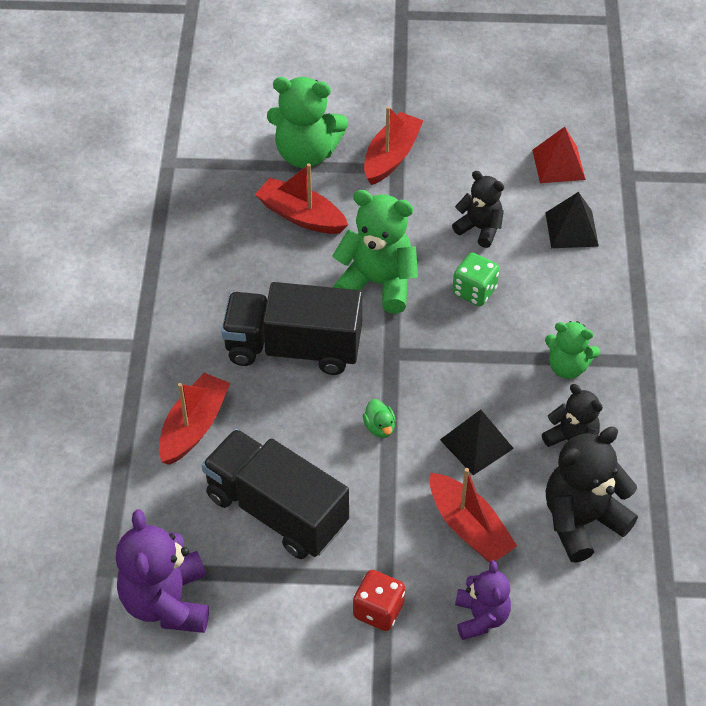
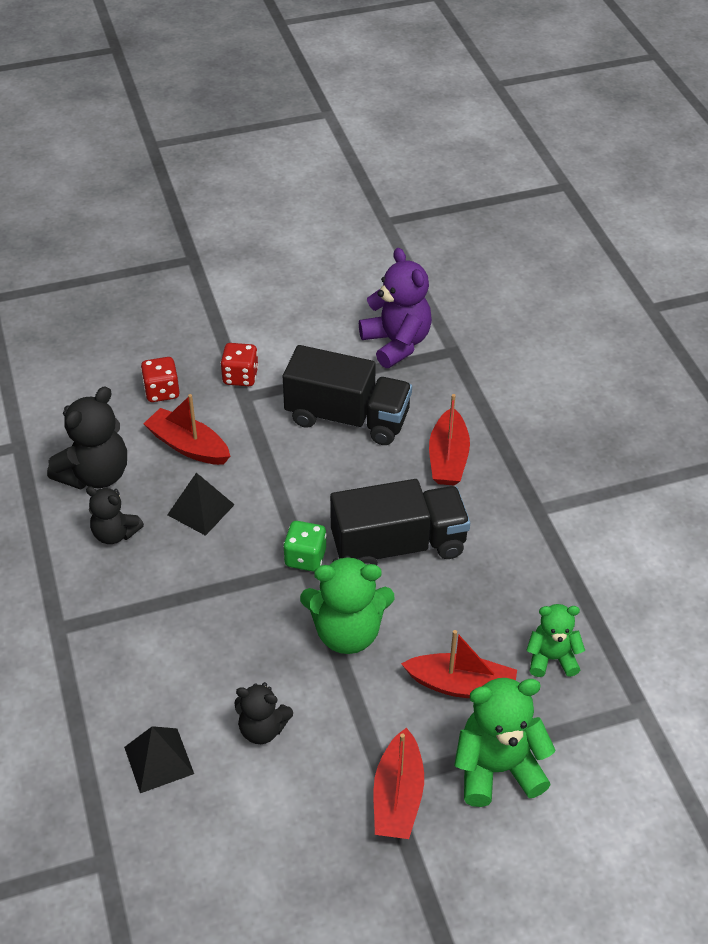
camera: 160 degrees right, 5 degrees down
green duck [363,399,396,438] -> none
green dice [452,253,500,306] -> green dice moved to [283,521,327,572]
purple teddy bear [455,560,511,640] -> red dice [141,357,180,402]
red pyramid [532,127,586,183] -> none
green teddy bear [545,321,600,379] -> green teddy bear moved to [526,604,585,677]

